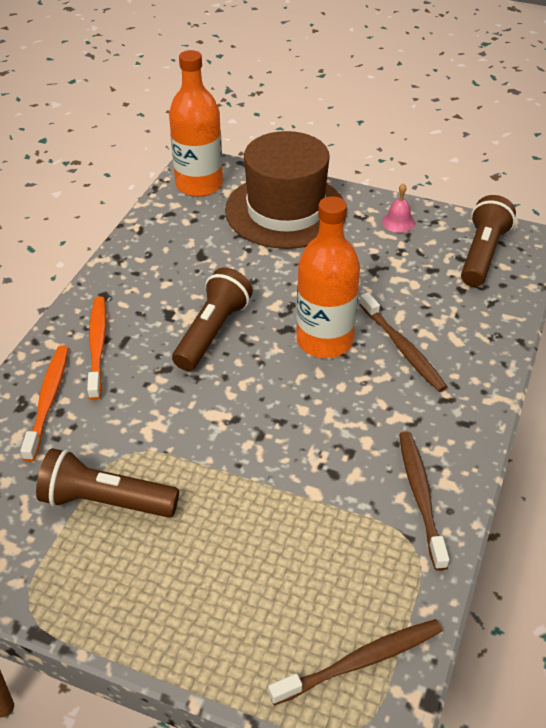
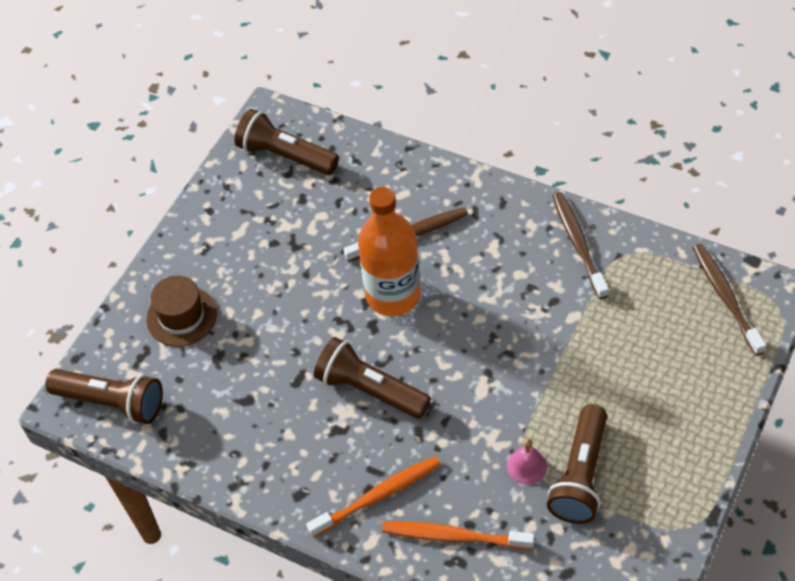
camera: 80 degrees left, 10 degrees up
orange toothbrush [87,296,106,400] -> orange toothbrush turned 150 degrees clockwise [306,456,441,537]
orange bottle [169,50,223,197] -> brown flashlight [45,369,163,424]
brown hat [225,131,347,249] -> brown hat [146,275,217,347], size x0.52
pink bell [382,183,415,233] -> pink bell moved to [507,439,547,485]
brown toothbrush [399,431,449,571] -> brown toothbrush turned 75 degrees clockwise [552,192,609,299]

